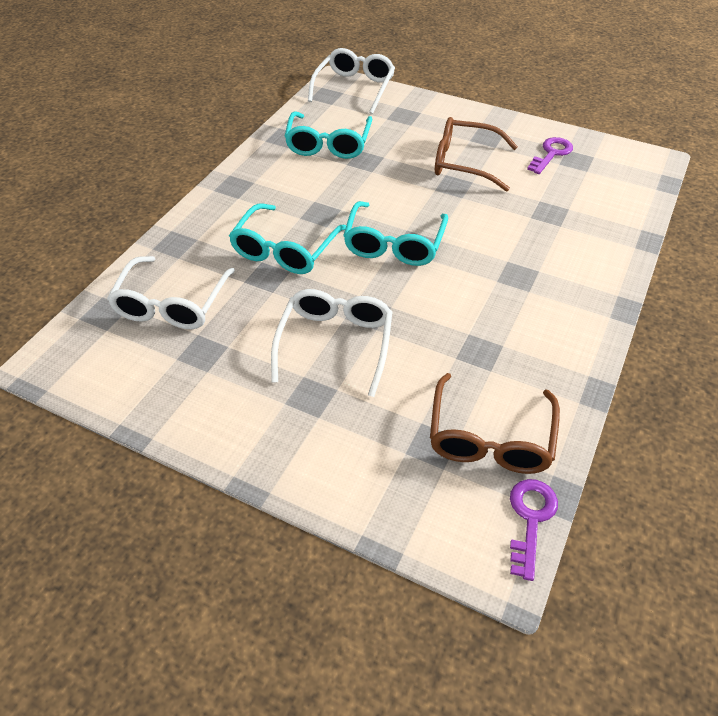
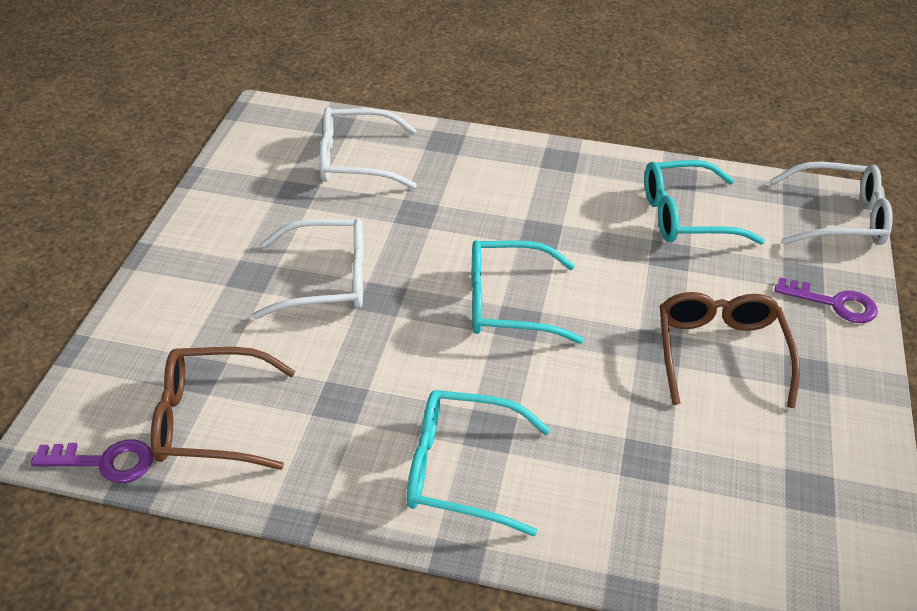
camera: 75 degrees right, 5 degrees down
turquoise glasses [229,203,346,274] -> turquoise glasses moved to [407,390,551,536]
purple key [527,137,573,174] -> purple key moved to [774,278,878,323]

